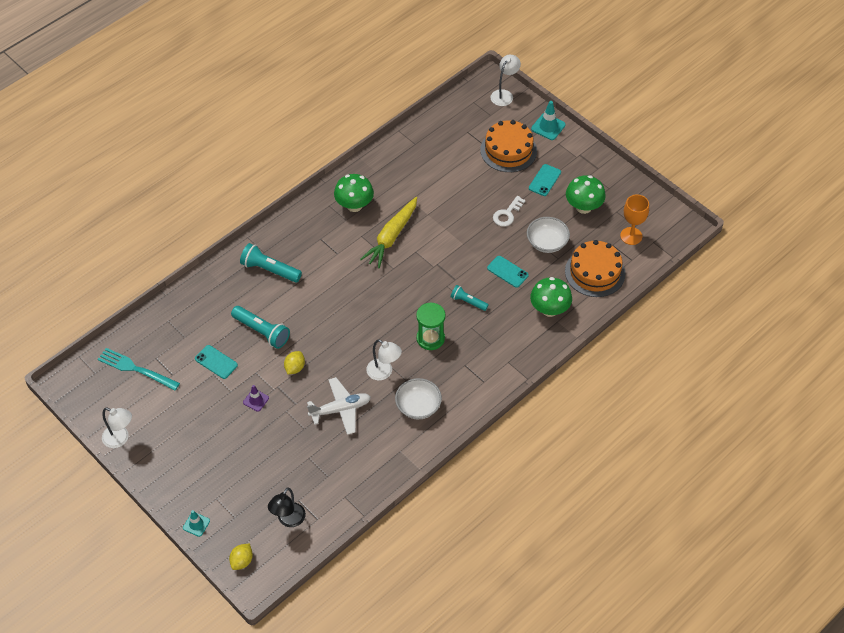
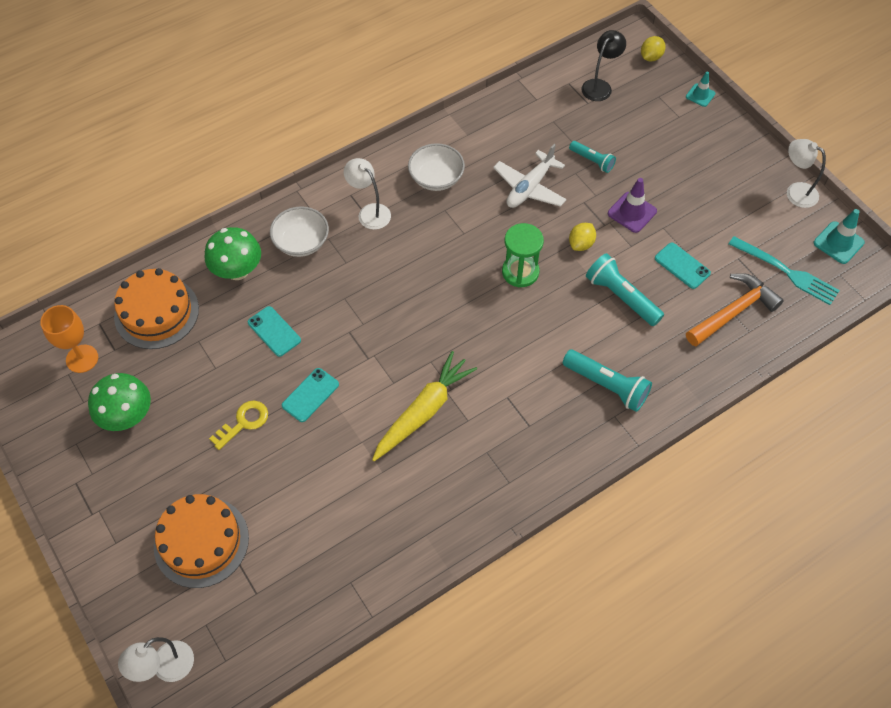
camera: 170 degrees left, 5 degrees up
purple traffic cone [243,385,269,412] -> purple traffic cone [608,178,657,233], size x1.52
white plane [307,377,371,435] -> white plane turned 45 degrees counterclockwise [493,144,567,208]
green mushroom [334,174,374,212] -> none
white lamp [366,339,402,380] -> white lamp moved to [344,158,391,230]
green hourglass [416,302,445,350] -> green hourglass moved to [502,223,544,287]
turquoise flashlight [451,285,489,311] -> turquoise flashlight moved to [569,141,616,173]
white key [493,196,526,227] -> yellow key [209,401,268,450]
white bowl [527,217,570,253] -> white bowl moved to [270,206,329,257]
turquoise phone [529,164,561,196] -> turquoise phone moved to [282,368,339,422]
turquoise traffic cone [531,101,566,140] -> turquoise traffic cone moved to [814,209,865,264]
none -> orange hammer [686,273,784,346]

